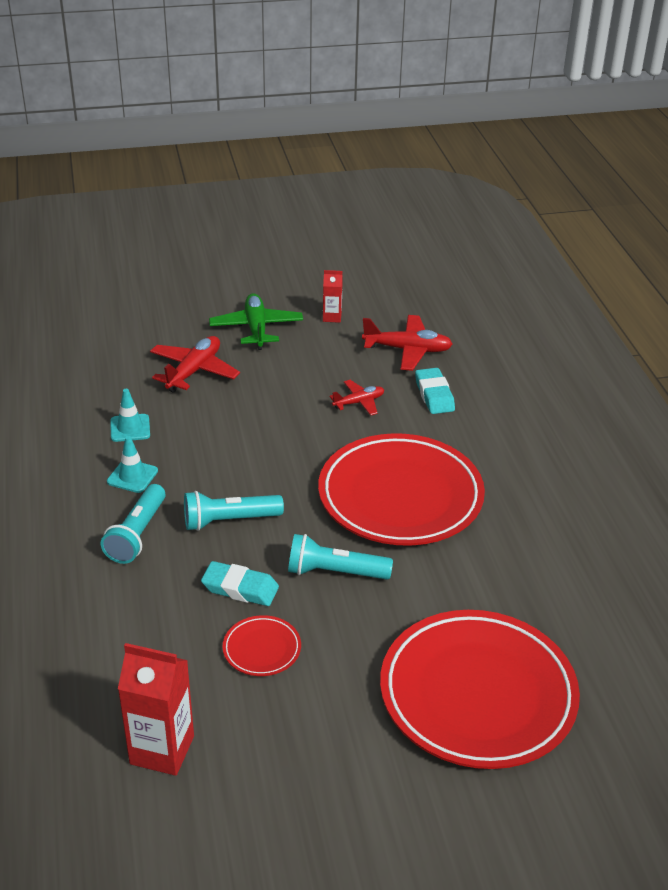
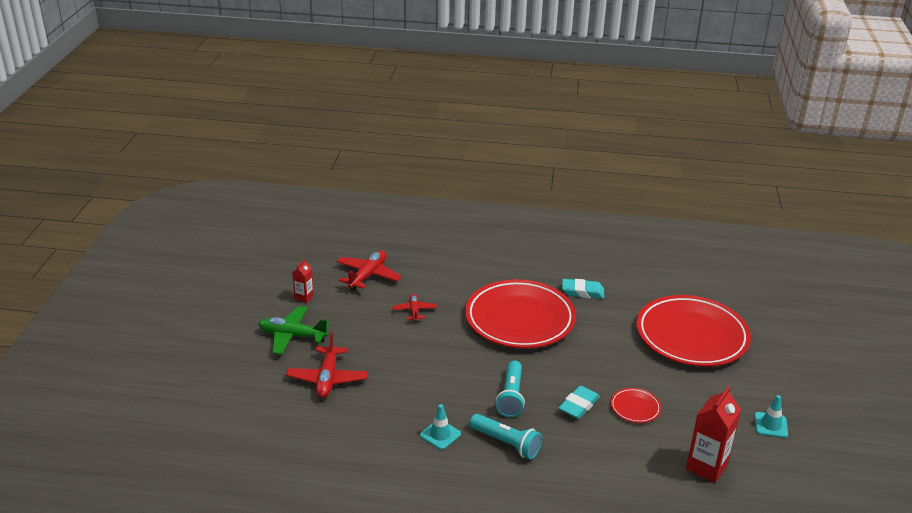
camera: 70 degrees left, 5 degrees down
turquoise traffic cone [110,389,150,442] -> turquoise traffic cone moved to [755,395,788,438]
red plane [150,336,240,393] -> red plane turned 135 degrees counterclockwise [286,333,368,398]
turquoise flashlight [288,534,393,580] -> none
turquoise eraser [415,368,455,414] -> turquoise eraser moved to [562,279,604,299]

